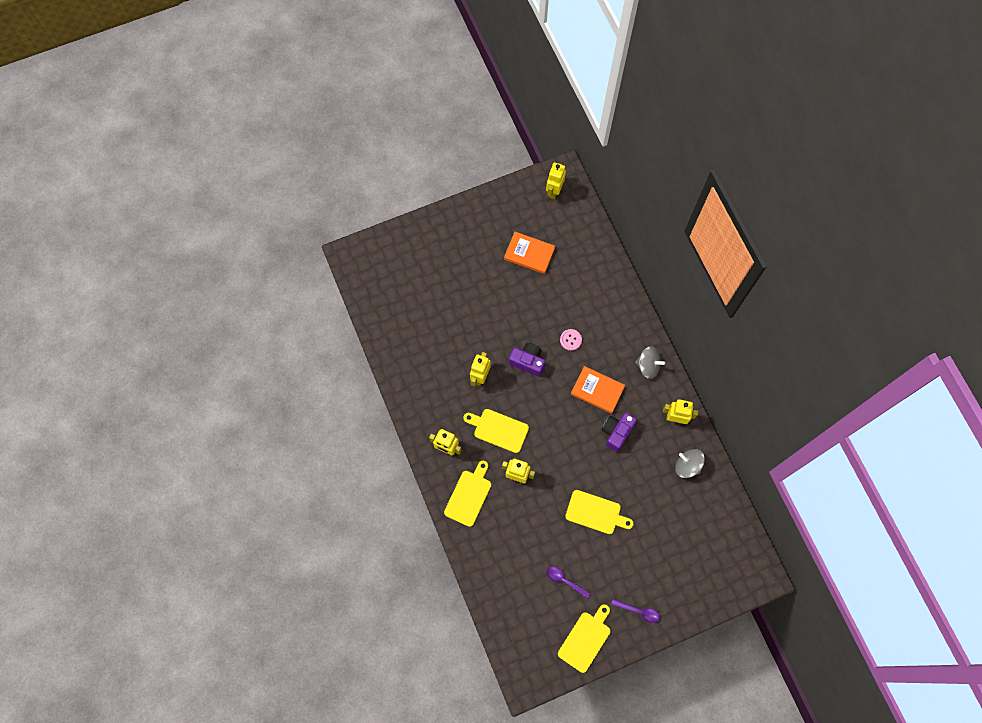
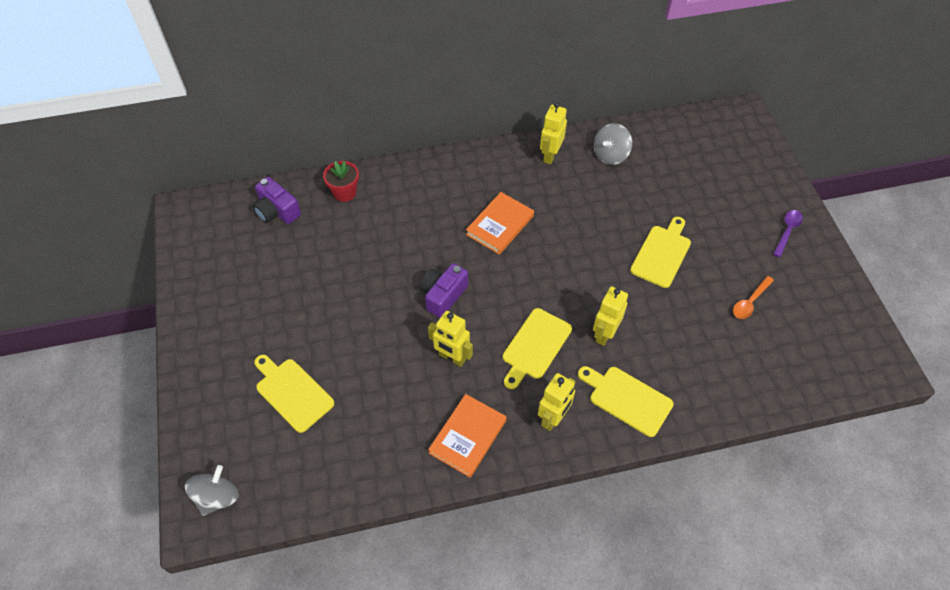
camera: 80 degrees left, 15 degrees down
orange book [504,232,555,274] -> orange book moved to [428,394,507,477]
yellow robot [546,163,566,199] -> none
purple spoon [546,566,591,599] -> orange spoon [733,276,774,319]
yellow cutting board [558,604,610,673] -> yellow cutting board moved to [254,355,334,433]
pink button [560,329,582,351] -> none
purple camera [602,413,637,452] -> purple camera moved to [253,177,301,224]
grey spinning top [636,346,665,379] -> grey spinning top moved to [185,465,239,516]
none -> red flower pot [323,161,359,202]

